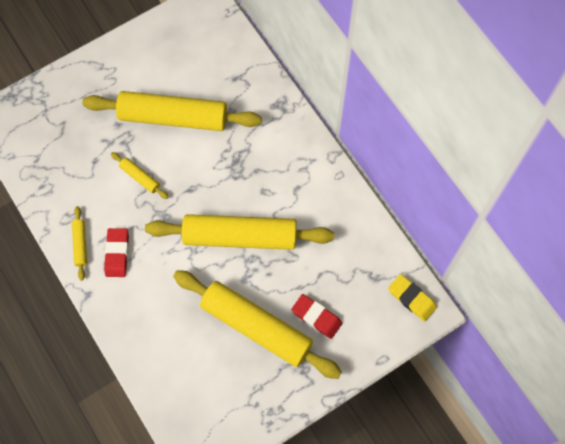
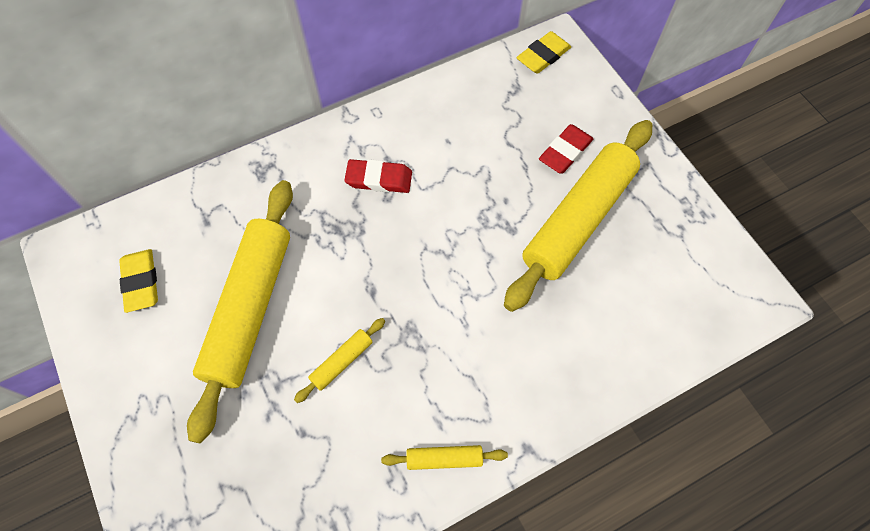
camera: 85 degrees left, 5 degrees down
red eraser [104,228,129,277] -> red eraser moved to [345,159,412,193]
yellow rolling pin [145,214,334,250] -> none
none -> yellow eraser [119,249,158,313]

